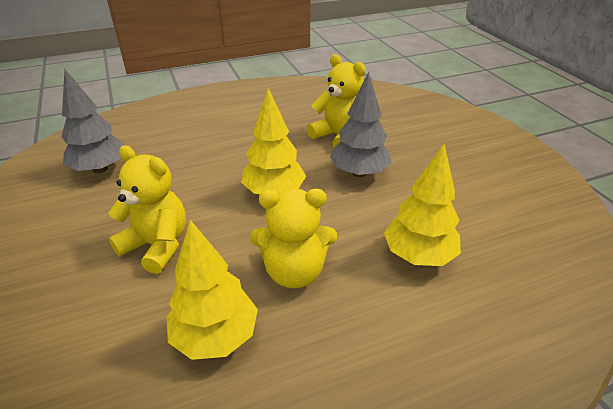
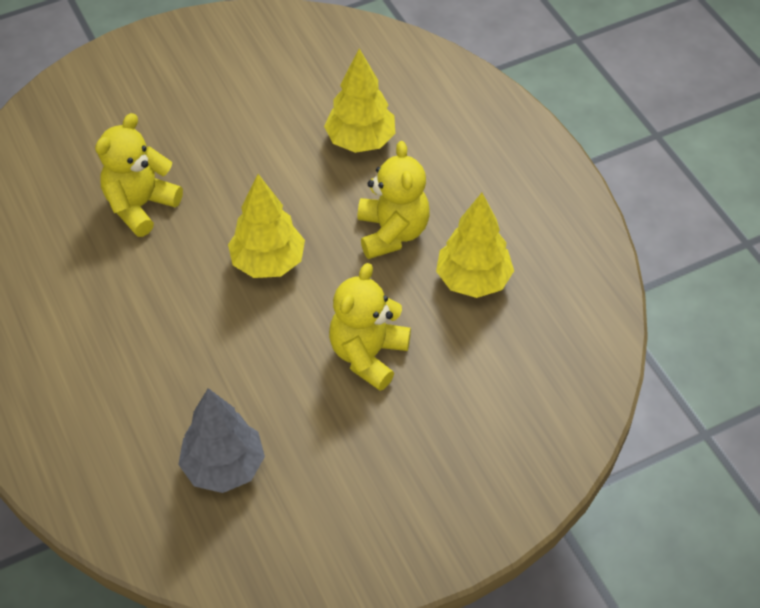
camera: 95 degrees left, 15 degrees up
grey tree [330,71,392,177] -> none

